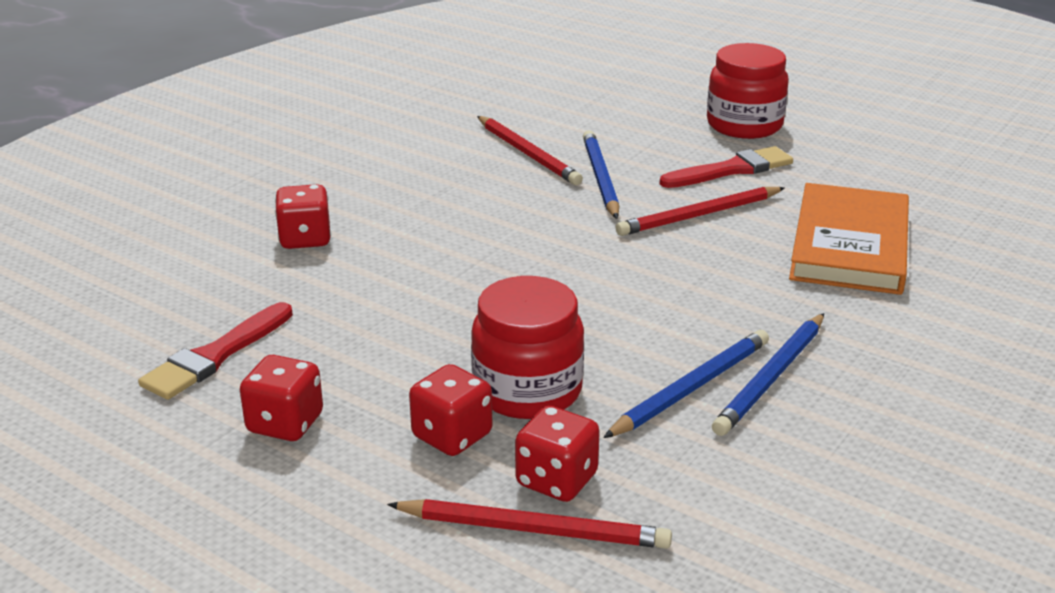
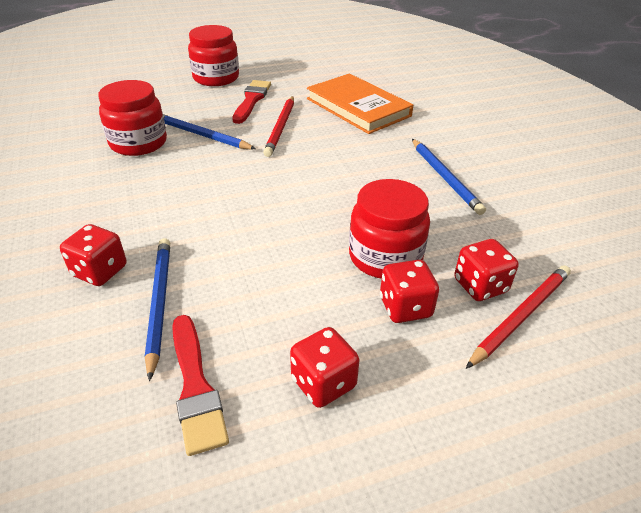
camera: 55 degrees left, 10 degrees up
red pencil [477,116,583,185] -> red jar [98,80,167,156]
blue pencil [603,330,769,438] -> blue pencil moved to [145,238,170,381]

